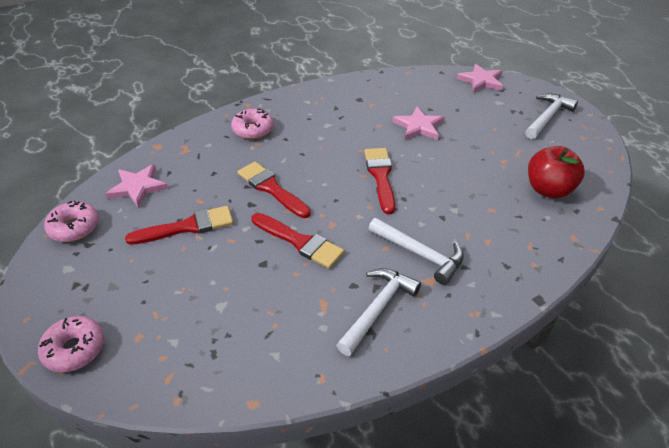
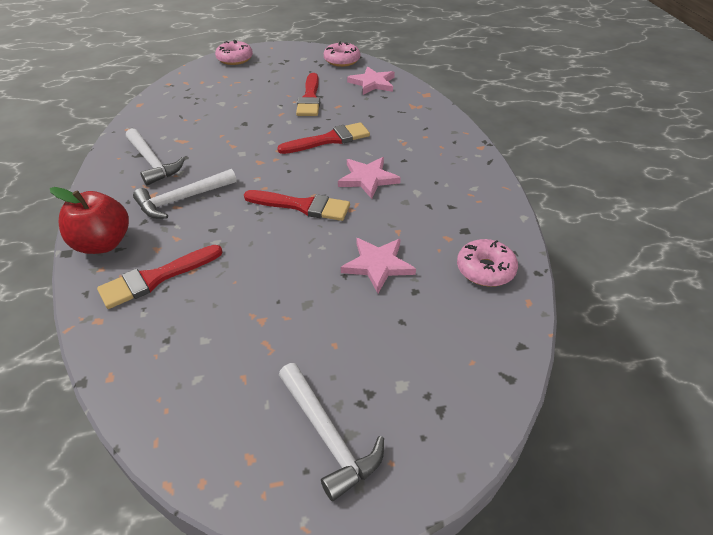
camera: 110 degrees right, 0 degrees up
pink donut [231,109,274,139] -> pink donut moved to [457,239,518,287]
red brush [251,213,344,269] -> red brush moved to [97,245,223,309]
pink star [456,64,503,93] -> pink star moved to [338,157,401,199]
red apple [528,146,585,198] -> red apple moved to [50,187,129,254]

